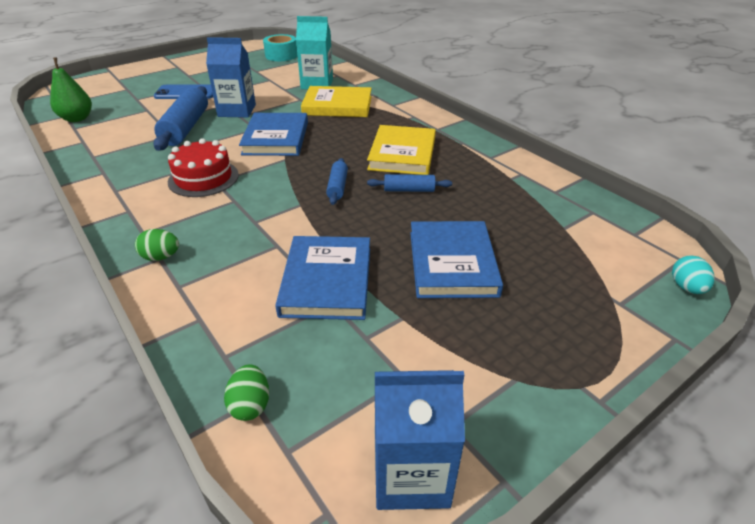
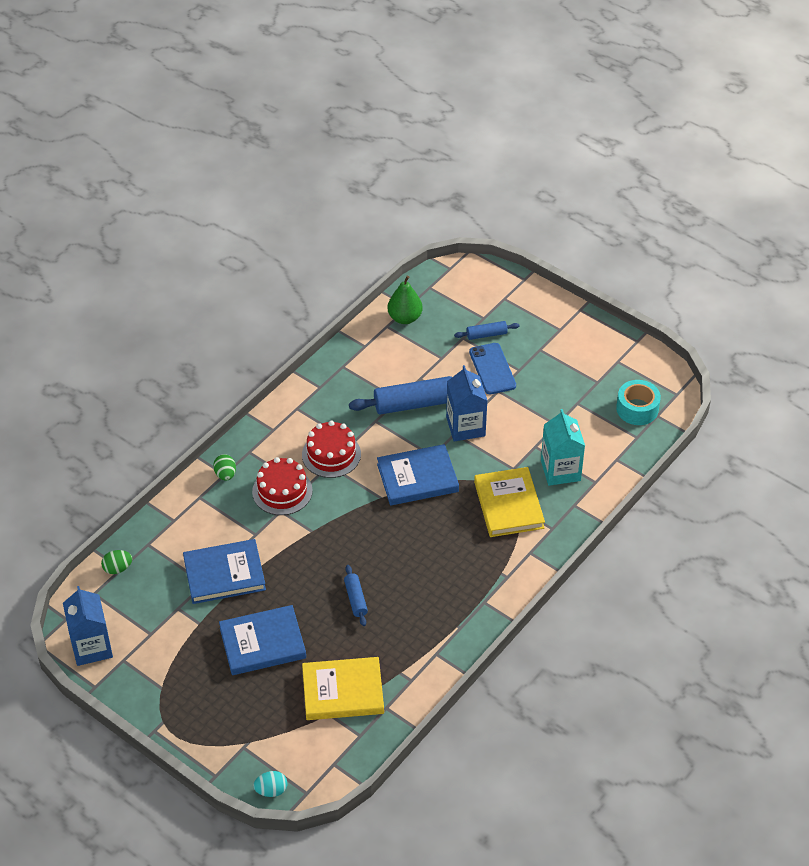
camera: 75 degrees right, 10 degrees up
blue rolling pin [326,158,348,205] -> blue rolling pin moved to [454,321,520,340]
yellow book [367,125,436,175] -> yellow book moved to [302,657,384,720]
none -> red cake [252,457,313,515]

